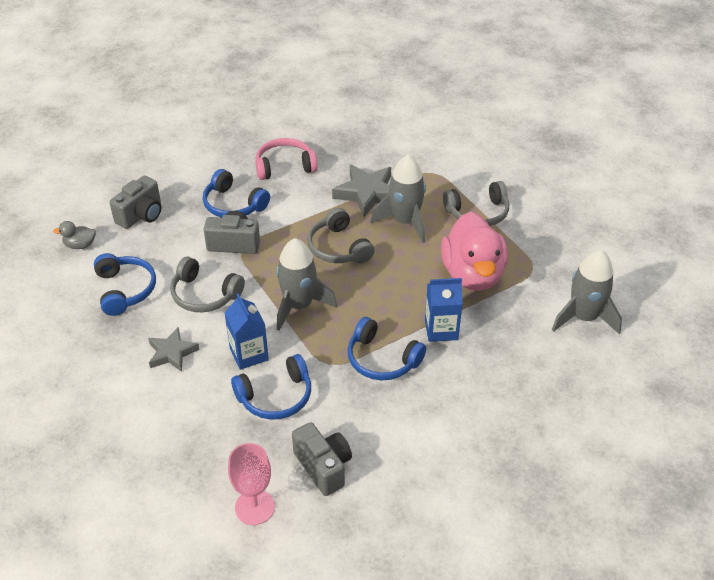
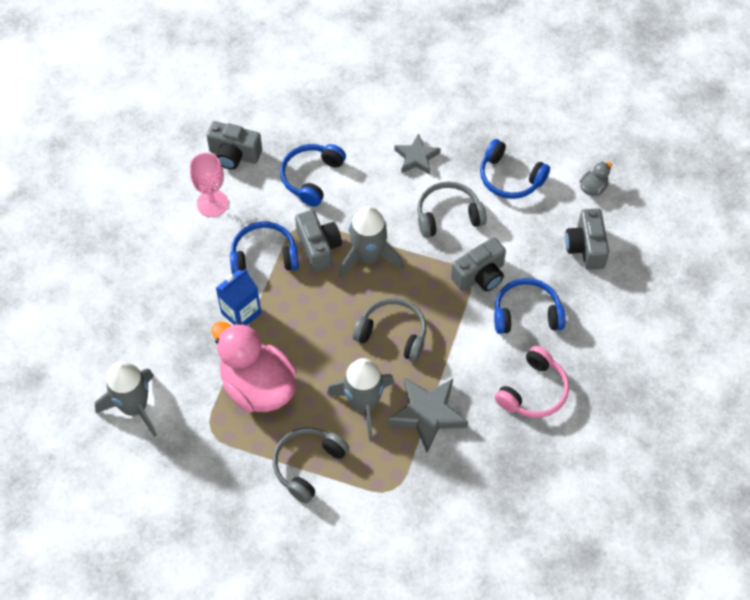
camera: 140 degrees right, 15 degrees up
blue carton [224,293,269,370] -> none
pink goblet [228,443,275,525] -> pink goblet moved to [190,153,228,217]
none -> grey camera [295,210,342,272]

